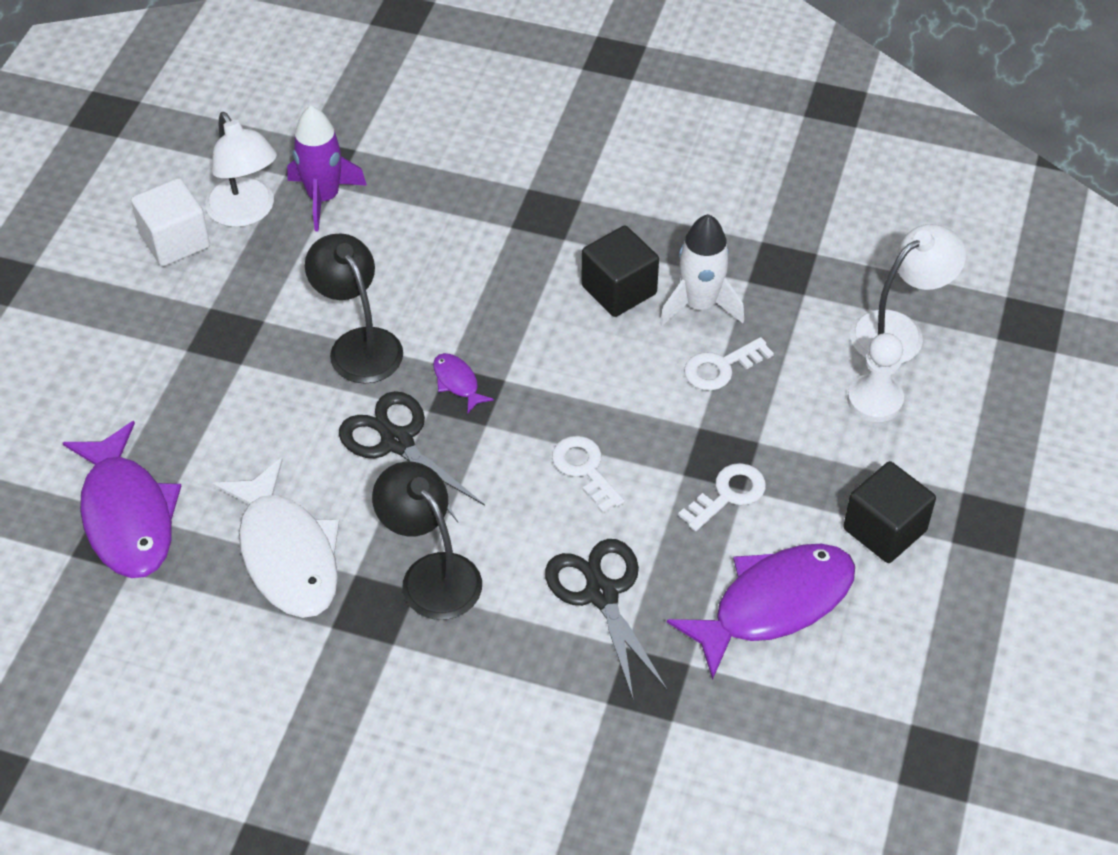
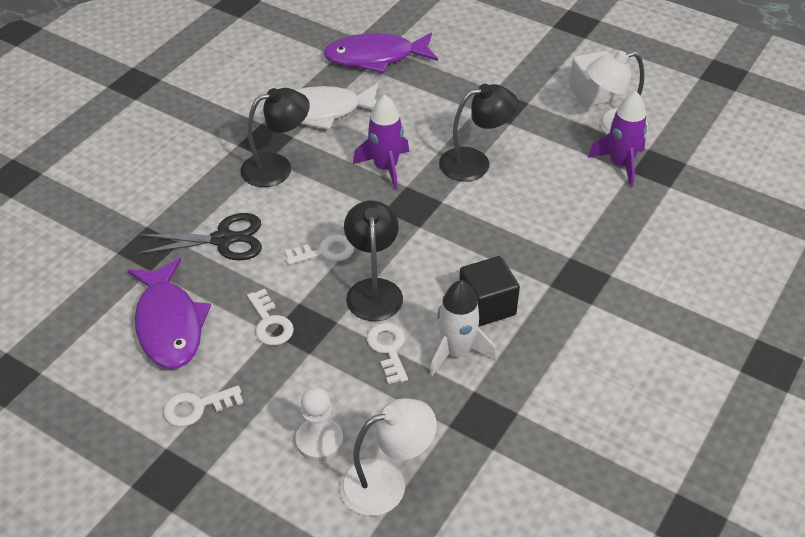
camera: 105 degrees right, 5 degrees down
black scissors [339,391,485,522] -> purple rocket [353,95,409,190]
purple fish [433,353,494,413] -> none
black cube [843,461,936,563] -> white key [163,386,243,427]
white lamp [850,224,966,363] -> white lamp turned 90 degrees counterclockwise [339,398,437,516]
none -> black lamp [344,201,403,321]

